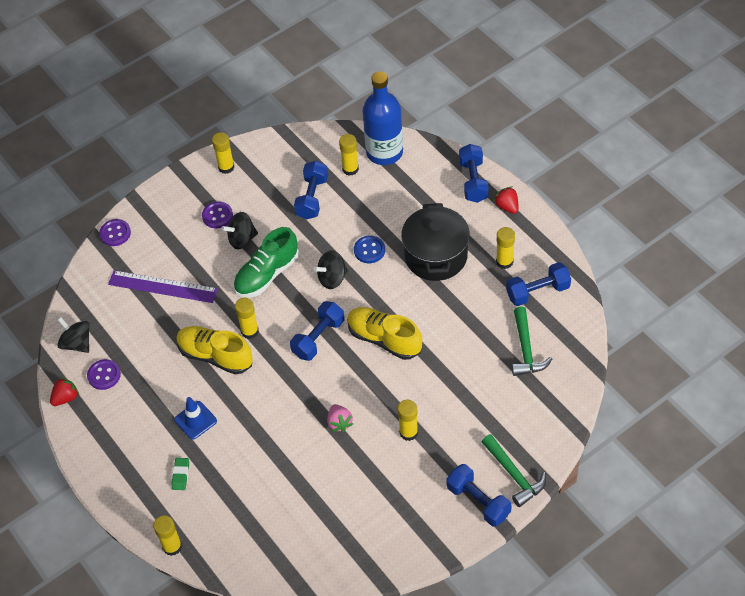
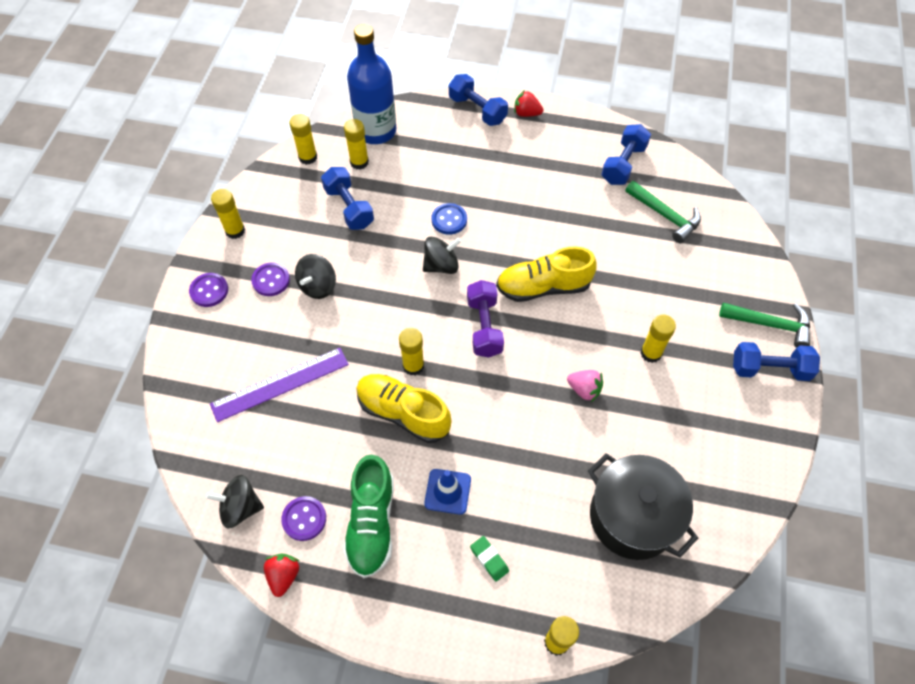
camera: 45 degrees left, 5 degrees up
purple button [99,219,131,246] -> purple button moved to [189,273,228,307]
yellow shoe [176,326,253,375] -> yellow shoe turned 45 degrees clockwise [357,374,452,443]
green shoe [233,227,299,297] -> green shoe moved to [343,454,394,578]
blue dumbbell [290,301,344,361] -> purple dumbbell [467,280,504,358]
black spinning top [314,251,348,289] -> black spinning top turned 135 degrees counterclockwise [423,237,461,274]
black pot [401,203,470,281] -> black pot moved to [588,453,698,560]
yellow glue stick [496,227,515,269] -> yellow glue stick moved to [290,114,317,165]

